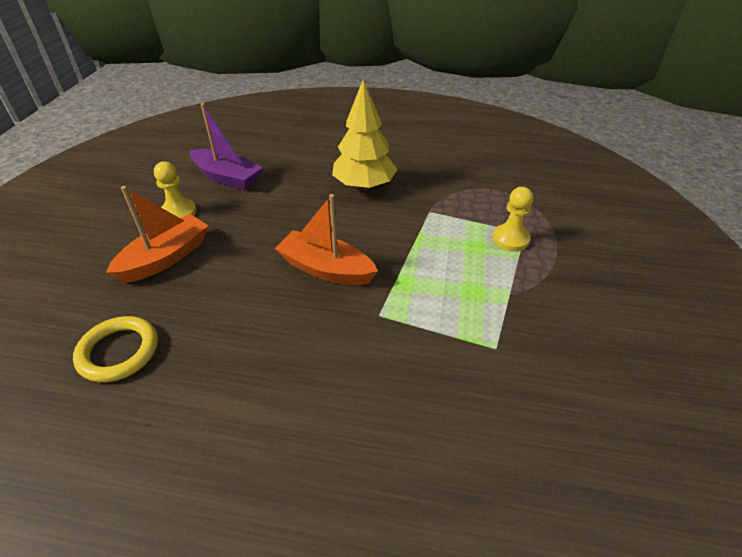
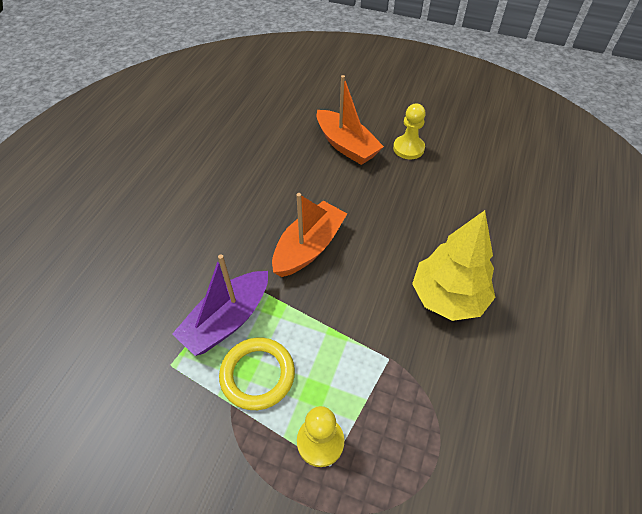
camera: 100 degrees right, 10 degrees up
yellow ring [73,316,158,382] -> yellow ring moved to [219,338,295,410]
purple boat [190,103,262,191] -> purple boat moved to [172,254,268,356]

